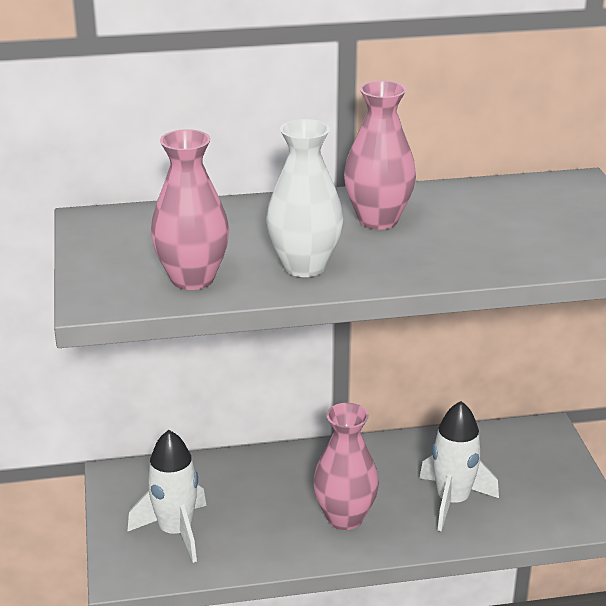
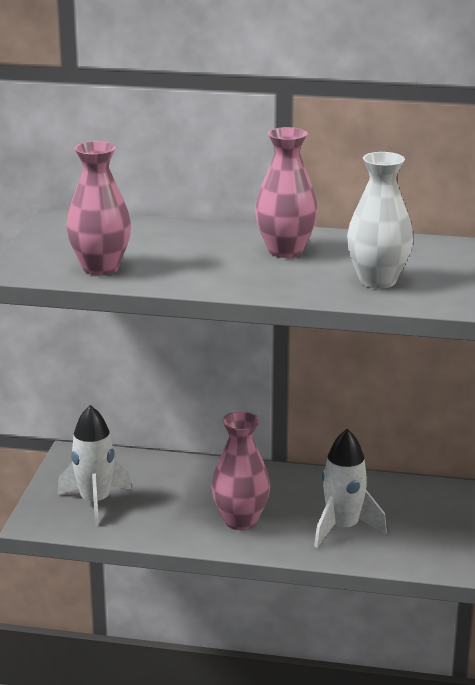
camera: 20 degrees right, 5 degrees down
white vase [266,119,343,277] -> white vase moved to [347,152,413,289]

